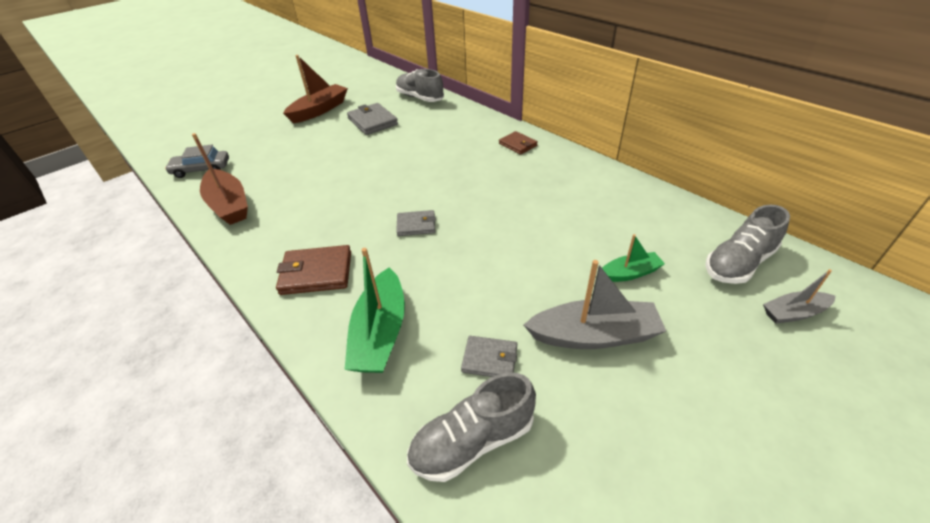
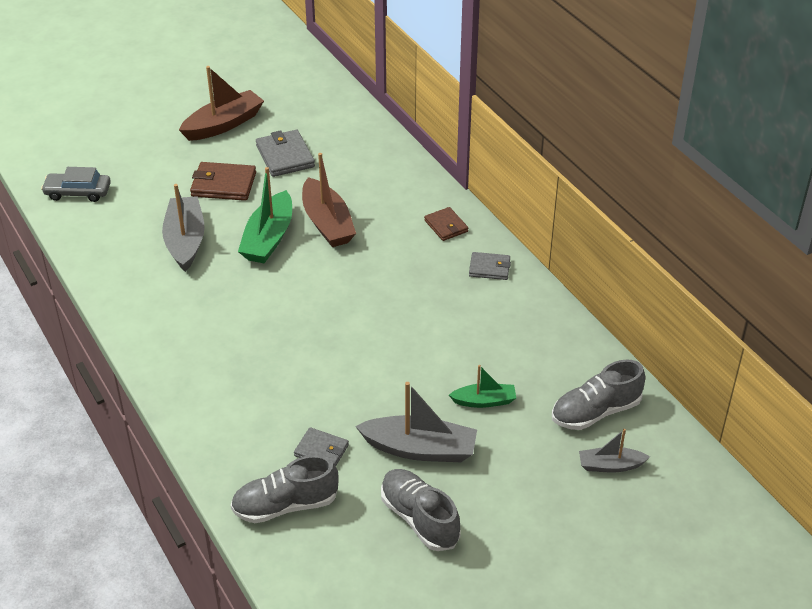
camera: 10 degrees right, 0 degrees up
brown boat [192,133,248,225] -> brown boat moved to [302,153,356,247]
brown wallet [276,245,351,295] -> brown wallet moved to [190,162,256,201]
green boat [344,248,405,373] -> green boat moved to [238,167,292,263]
grey shoe [396,69,444,102] -> grey shoe moved to [381,469,461,551]
grey wallet [396,210,436,236] -> grey wallet moved to [469,252,511,280]
none -> grey boat [162,184,205,272]

